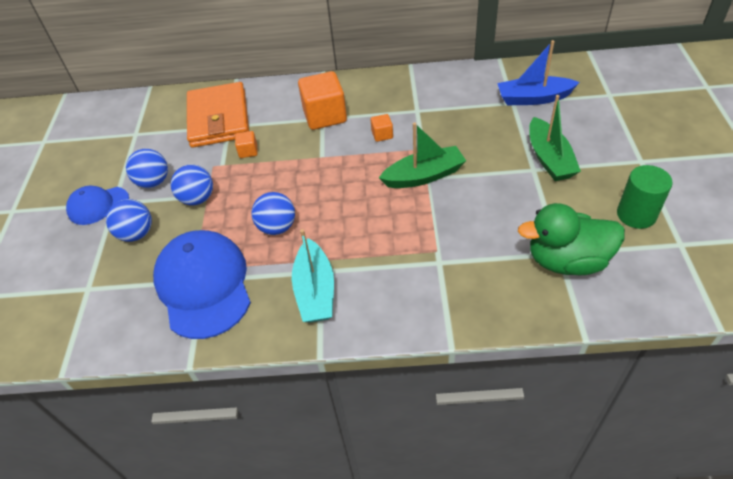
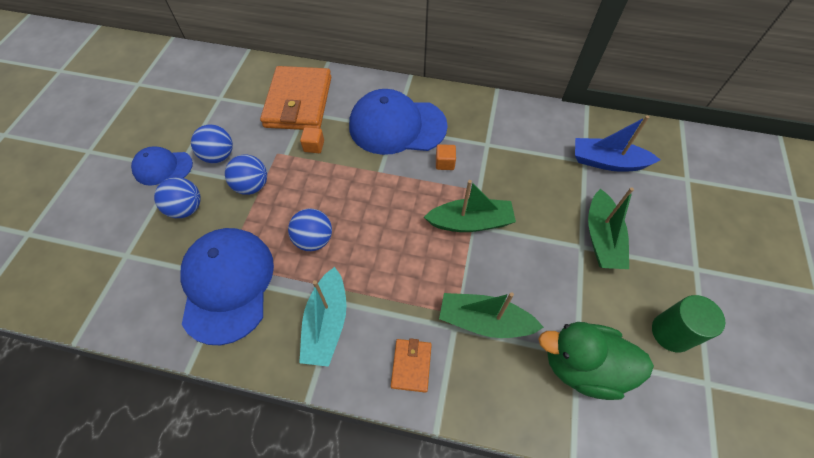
camera: 10 degrees right, 10 degrees up
orange cube [298,71,347,130] -> blue cap [349,89,448,155]
none -> orange wallet [391,338,432,393]
none -> green boat [439,292,544,338]

